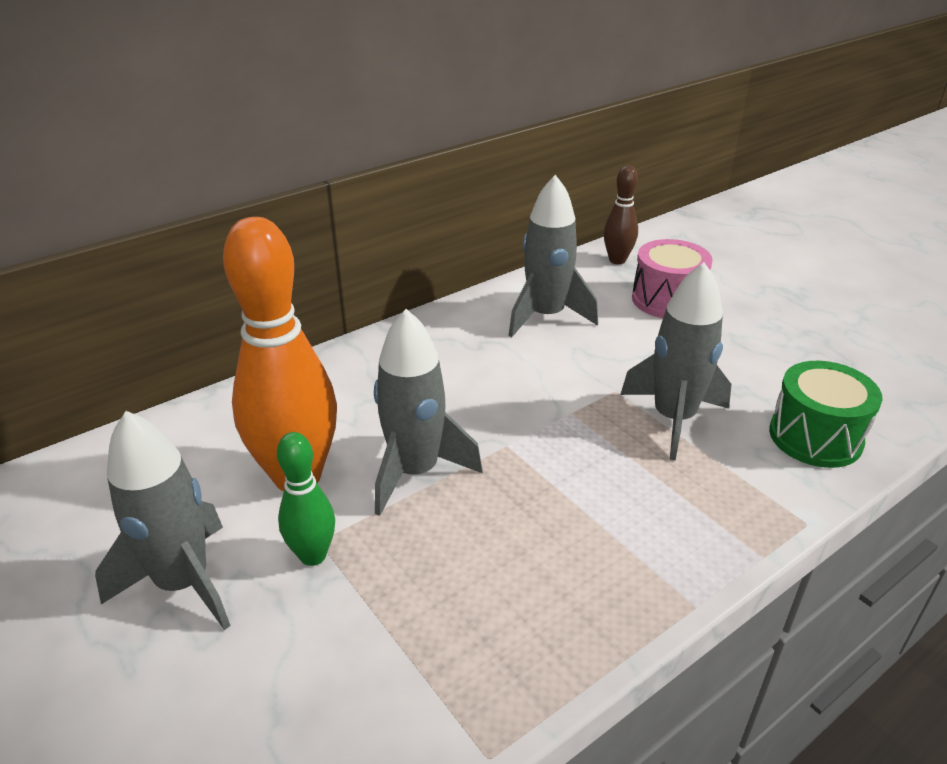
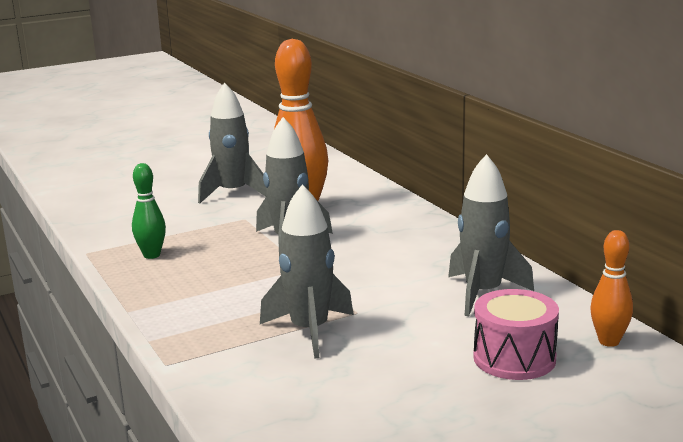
camera: 100 degrees right, 15 degrees down
green bowling pin [277,432,335,566] -> green bowling pin moved to [132,163,166,259]
brown bowling pin [604,165,638,264] -> orange bowling pin [590,230,633,347]
green drum [769,361,883,468] -> none

